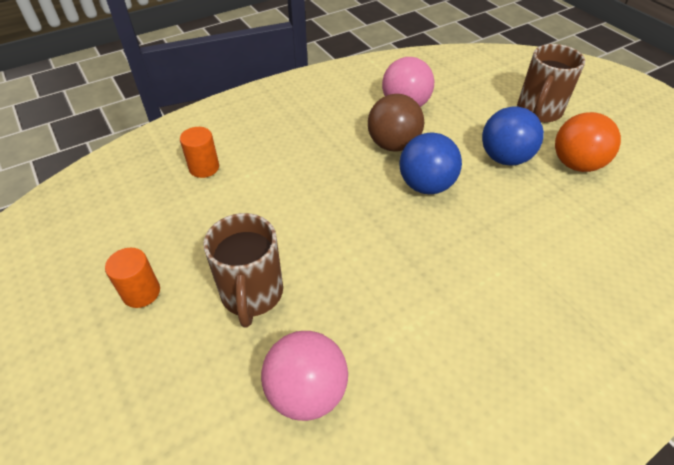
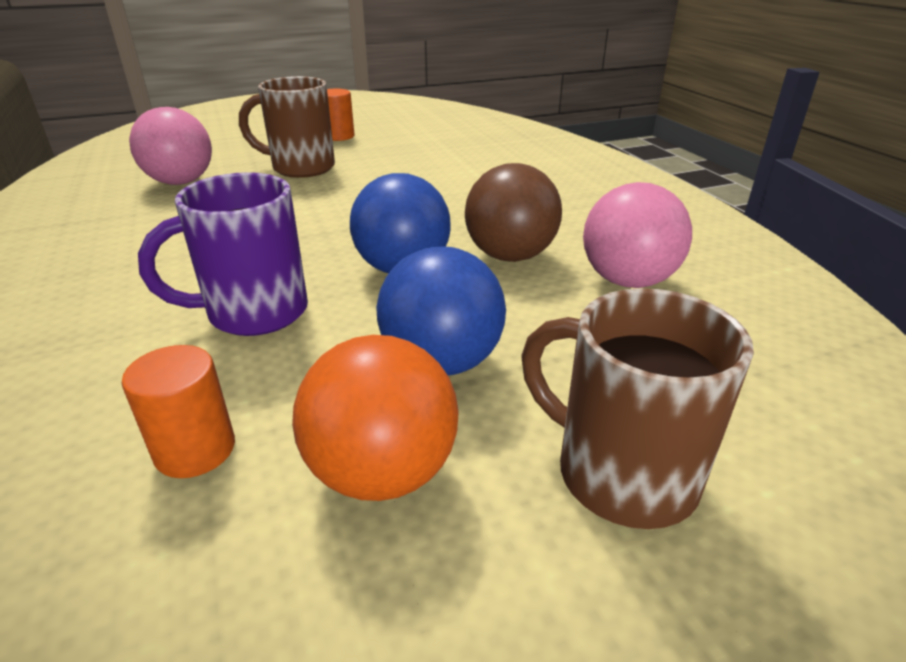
camera: 100 degrees right, 15 degrees down
orange cylinder [180,127,219,178] -> orange cylinder moved to [122,345,235,478]
none -> purple mug [138,172,308,336]

